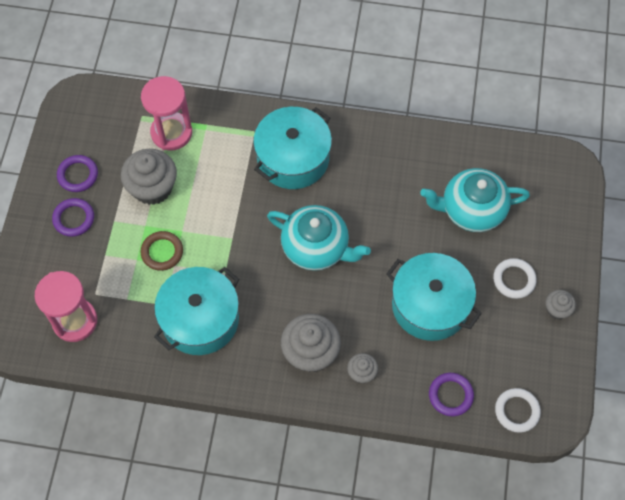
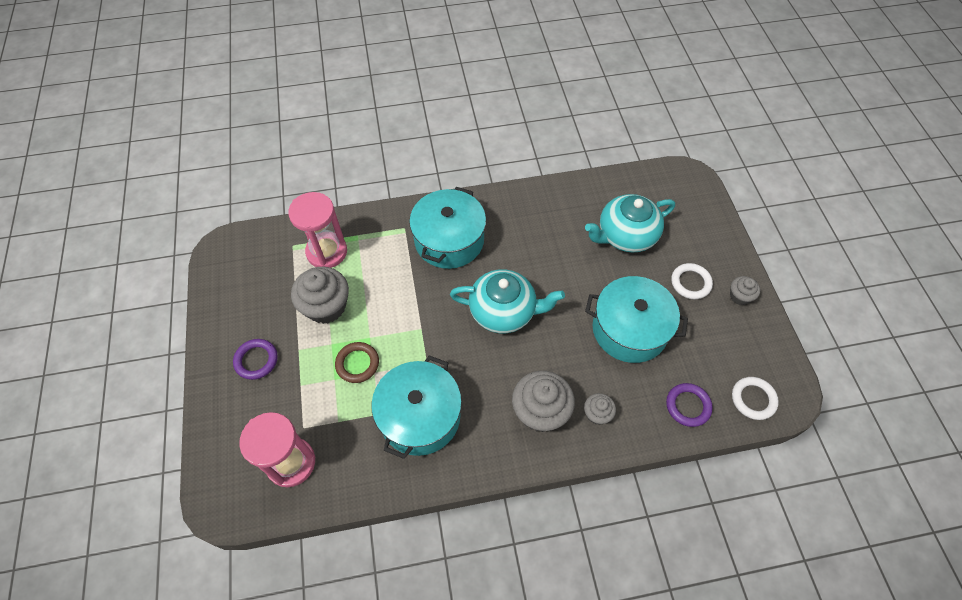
camera: 20 degrees left, 5 degrees down
purple ring [57,155,98,192] -> none

